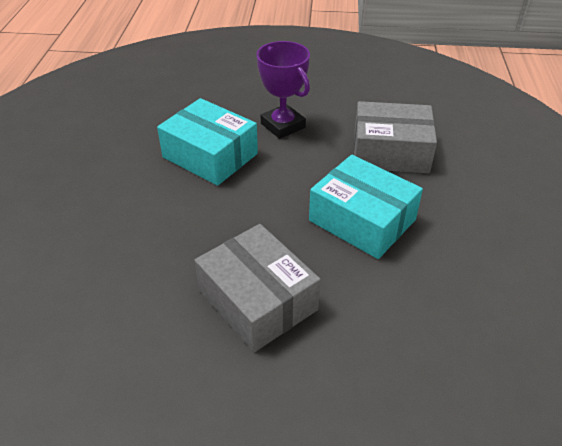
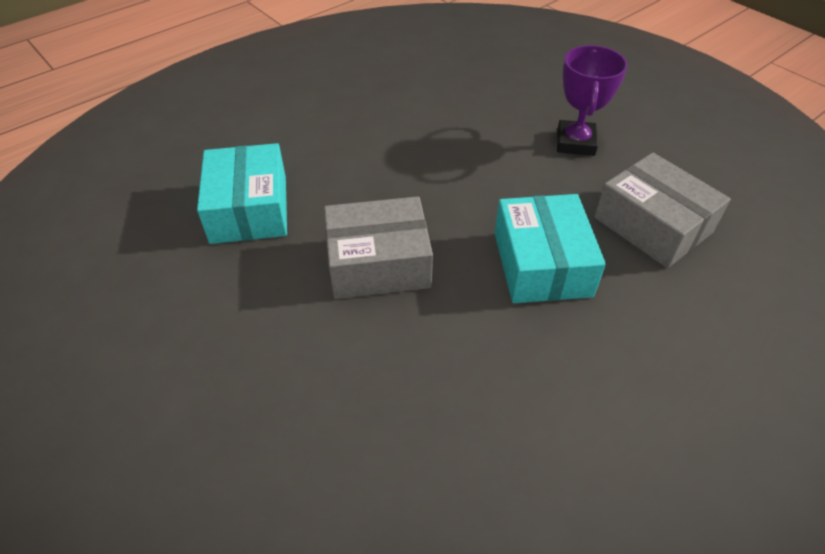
camera: 45 degrees right, 5 degrees up
turquoise box [157,98,258,186] -> turquoise box moved to [197,143,287,244]
grey box [194,224,321,352] -> grey box turned 75 degrees clockwise [324,196,433,299]

